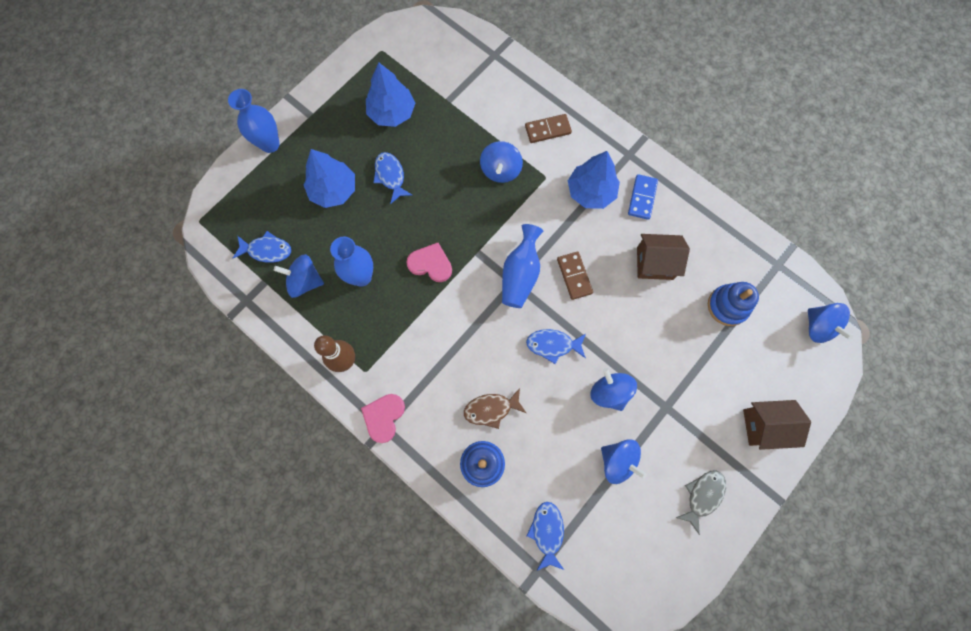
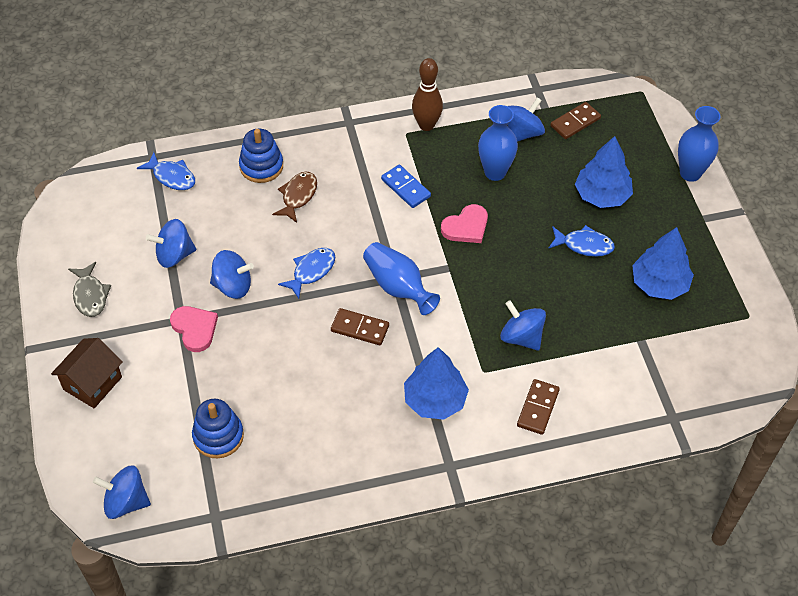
camera: 125 degrees right, 20 degrees down
blue fish [233,231,291,263] -> brown domino [550,102,601,139]
pink heart [361,394,405,443] -> pink heart moved to [170,306,218,352]
blue domino [628,174,658,220] -> blue domino moved to [381,165,431,208]
brown house [637,234,690,280] -> none

